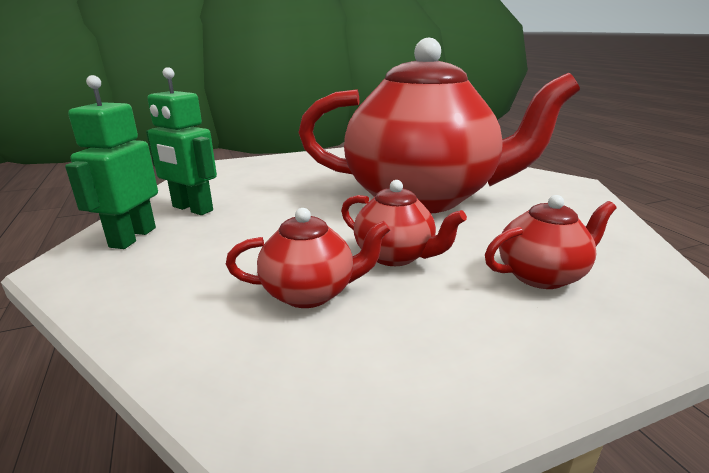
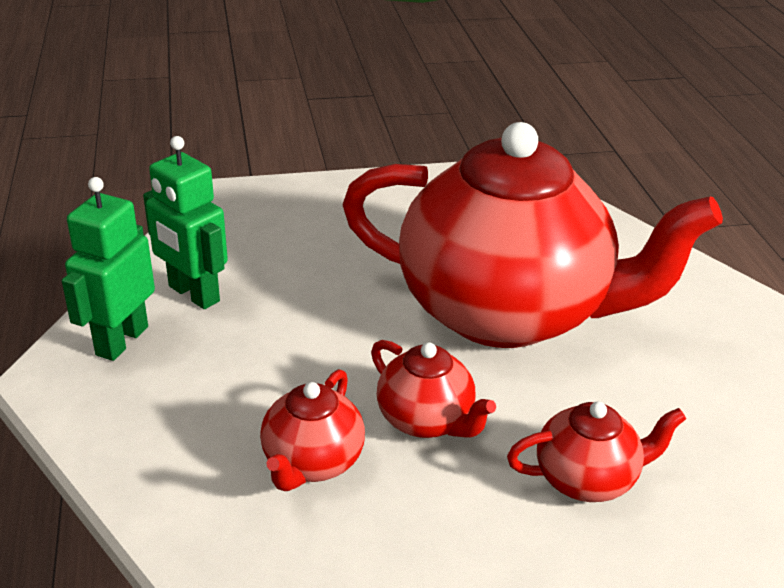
camera: 10 degrees right, 10 degrees up
red teapot [226,208,390,308] -> red teapot turned 105 degrees clockwise [260,369,365,491]

